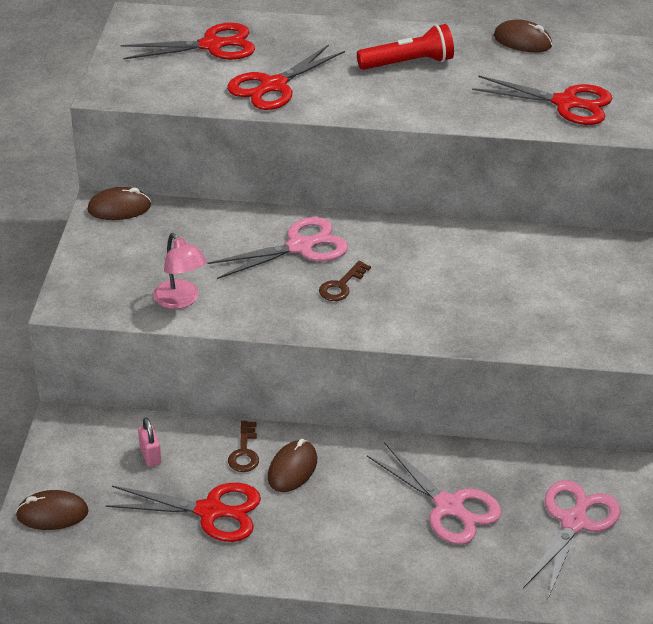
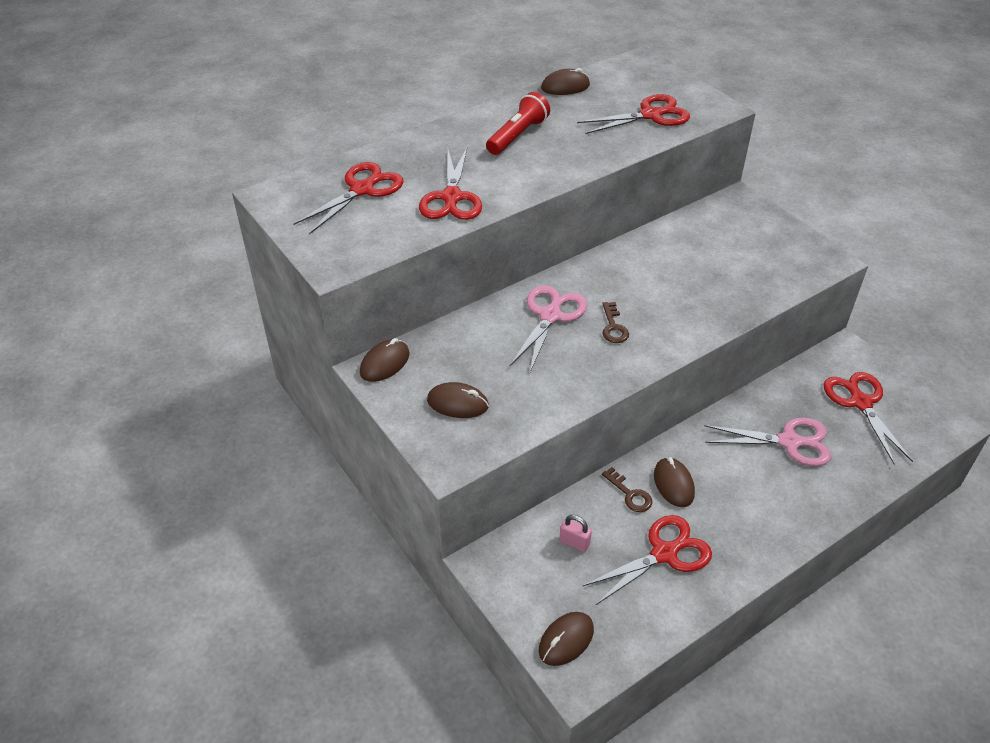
camera: 40 degrees left, 5 degrees up
pink lamp [153,233,207,309] -> none
pink scissors [523,480,621,599] -> red scissors [824,372,913,464]
none -> brown mouse [427,382,489,418]

